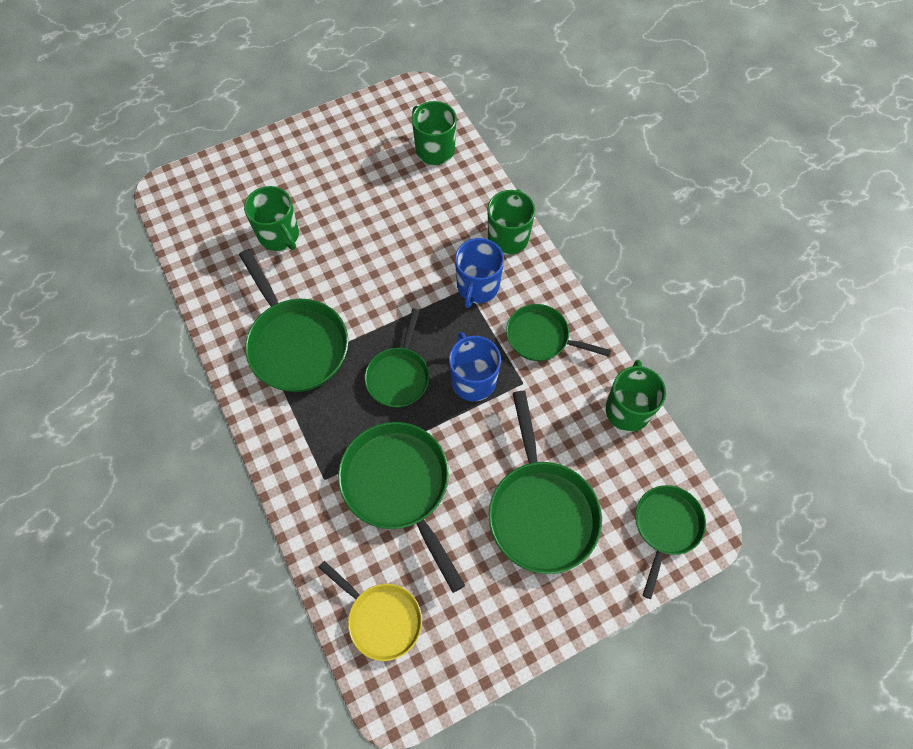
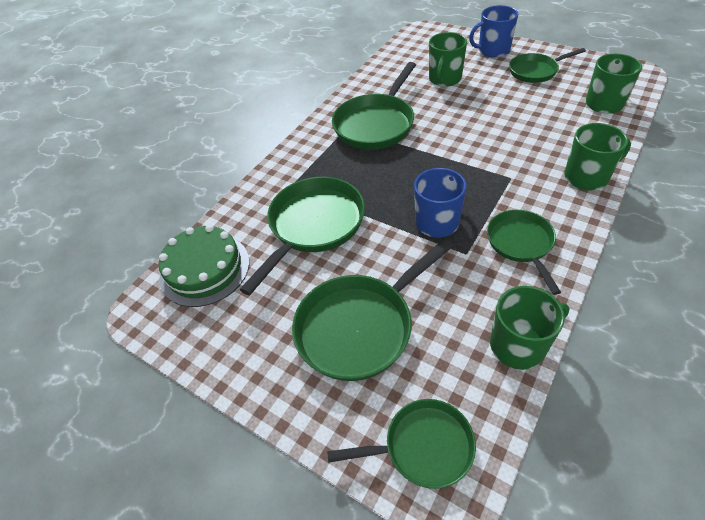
camera: 65 degrees right, 15 degrees down
yellow pan [318,561,422,661] -> green cake [159,225,249,307]
green pan [365,309,430,408] -> green pan moved to [509,48,586,83]
blue mug [455,238,504,308] -> blue mug moved to [469,5,518,58]

